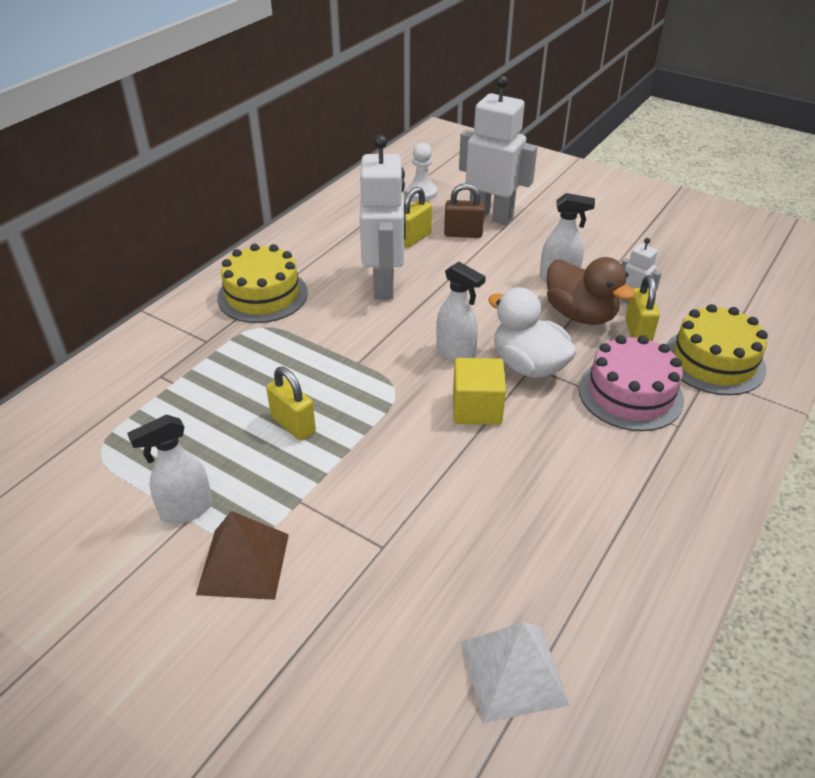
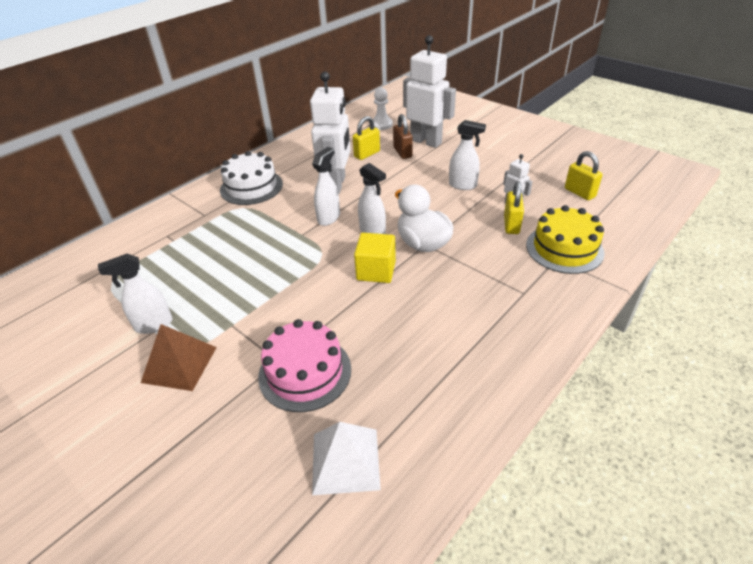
camera: 10 degrees right, 0 degrees up
yellow cake [217,244,308,323] -> white cake [220,151,283,205]
yellow padlock [266,367,316,441] -> yellow padlock moved to [565,151,603,200]
brown padlock [444,183,485,238] -> brown padlock turned 60 degrees clockwise [393,114,413,159]
brown duck [546,257,635,325] -> none
pink cake [578,335,684,431] -> pink cake moved to [258,319,351,412]
none -> white spray bottle [312,147,340,226]

